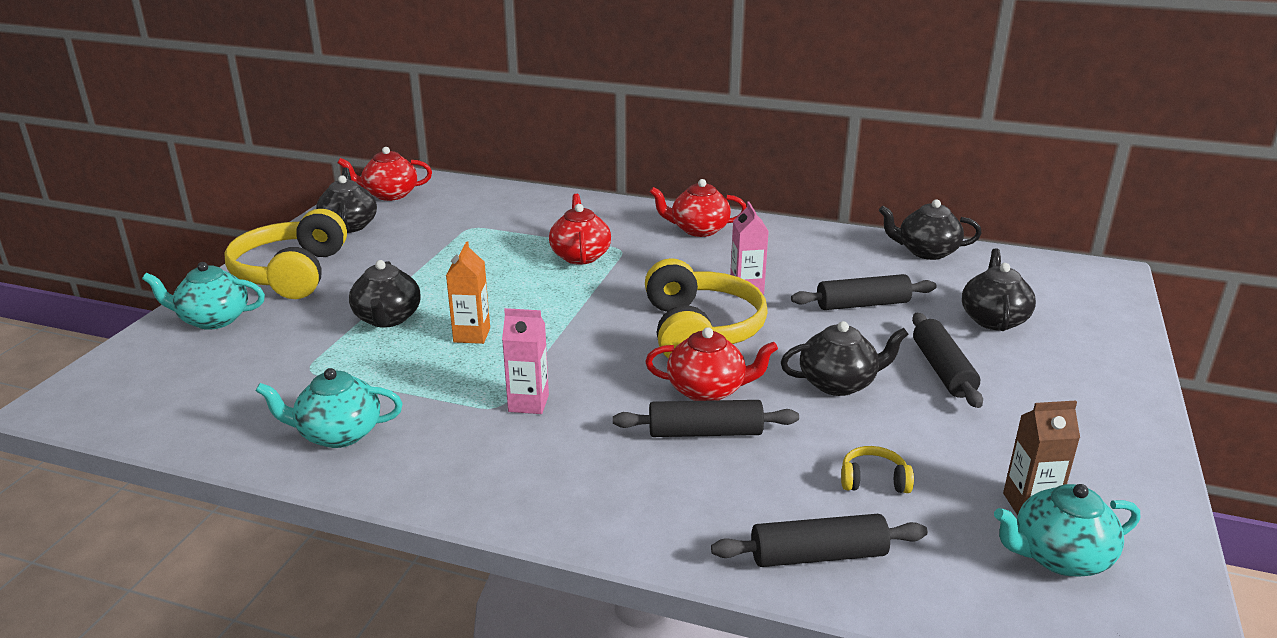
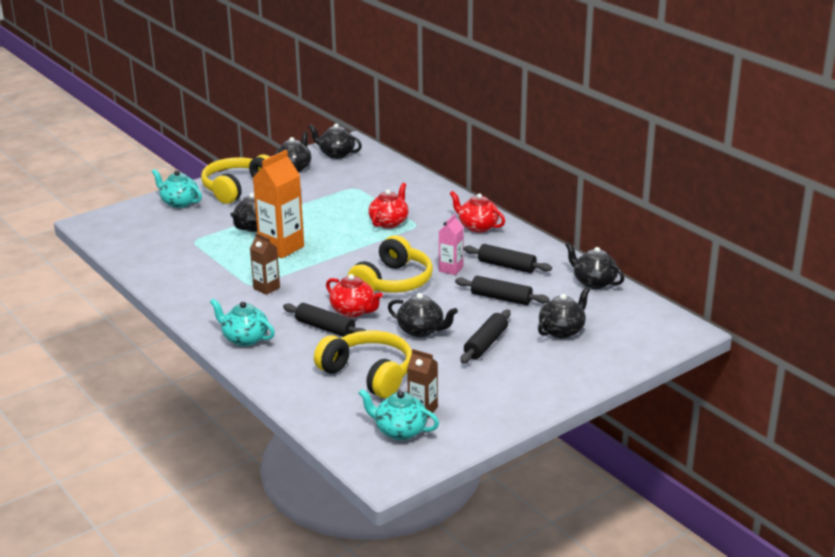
camera: 35 degrees right, 0 degrees up
turquoise teapot [255,368,403,448] -> turquoise teapot moved to [210,299,275,346]
red teapot [337,147,432,201] -> black teapot [308,123,362,159]
orange carton [446,242,490,344] -> orange carton [253,150,304,259], size x1.81
pink carton [502,308,549,414] -> brown carton [250,233,280,295]
black rolling pin [711,514,928,567] -> black rolling pin moved to [463,244,552,273]
yellow headphones [841,446,914,493] -> yellow headphones [314,331,412,398], size x2.41

